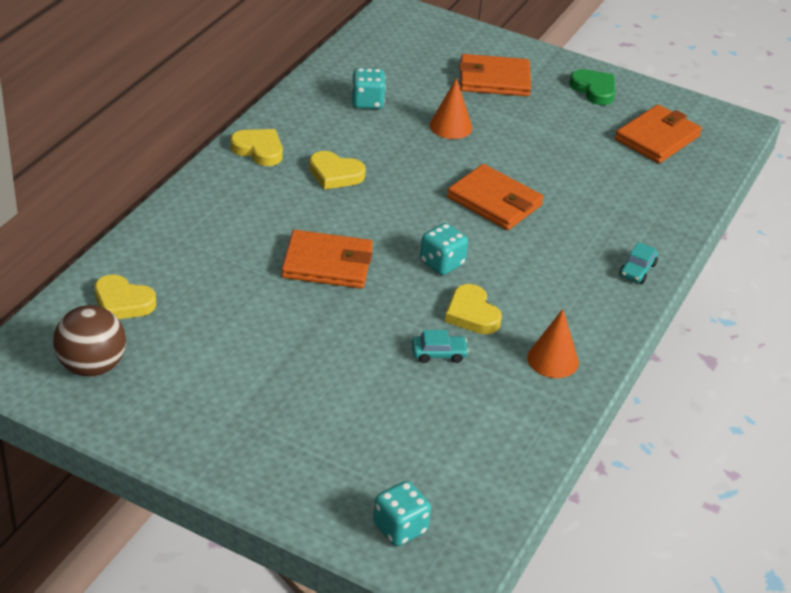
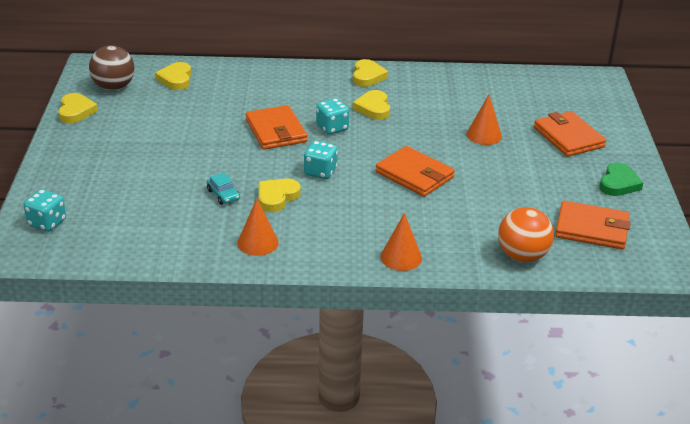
camera: 65 degrees right, 5 degrees down
turquoise dice [351,68,386,109] -> turquoise dice moved to [316,98,349,135]
orange wallet [447,164,544,230] -> orange wallet turned 60 degrees counterclockwise [375,146,455,197]
turquoise car [619,242,658,283] -> orange cone [381,213,422,271]
none -> yellow heart [58,93,98,123]
none -> orange ball [498,207,554,262]

